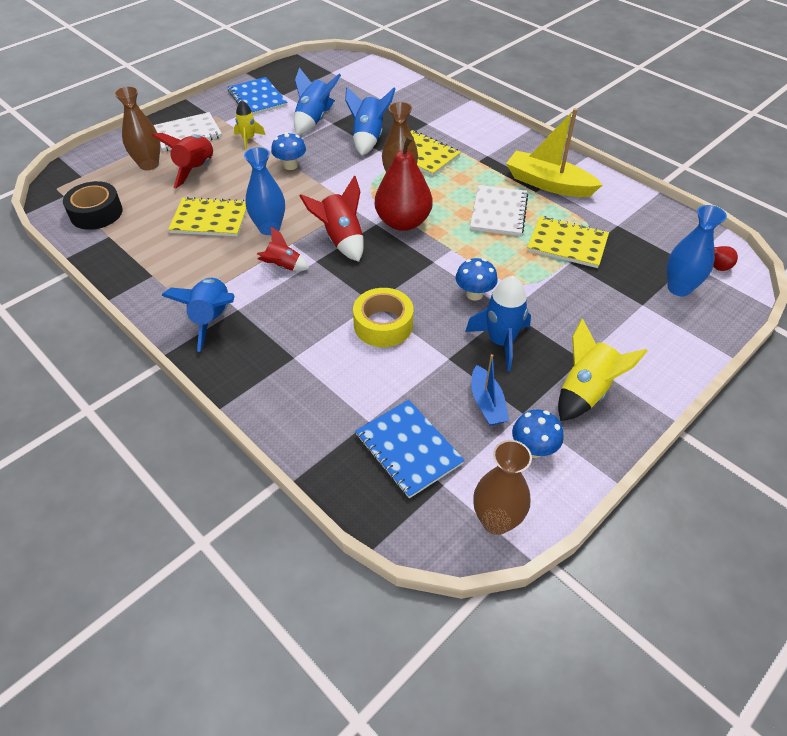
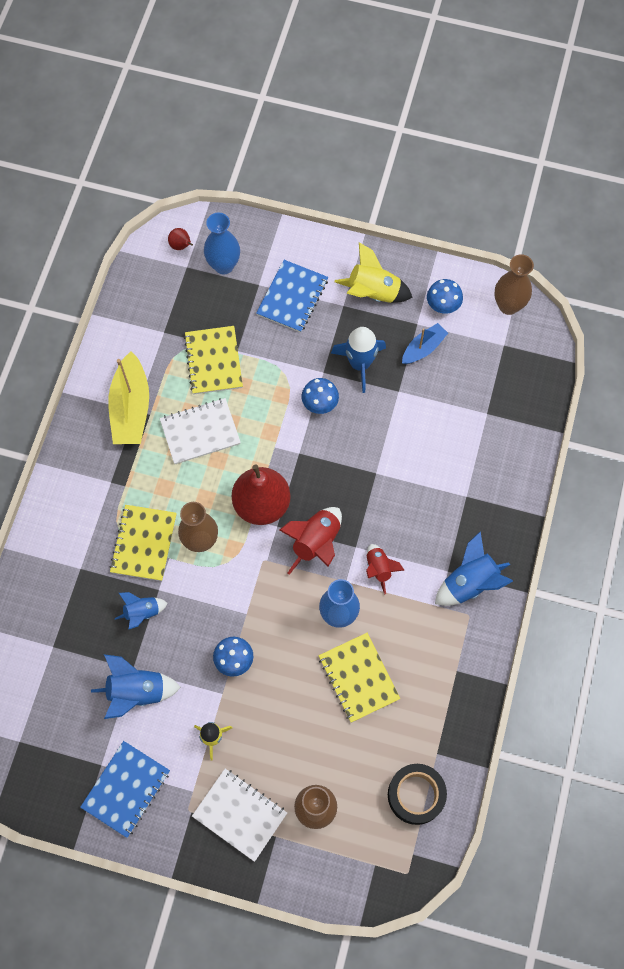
camera: 120 degrees left, 20 degrees up
red rocket [151,133,214,188] -> none
blue rocket [345,87,395,156] -> blue rocket [115,592,168,630], size x0.63
yellow tape [353,288,413,347] -> none
blue notebook [355,400,465,499] -> blue notebook moved to [256,260,328,333]

